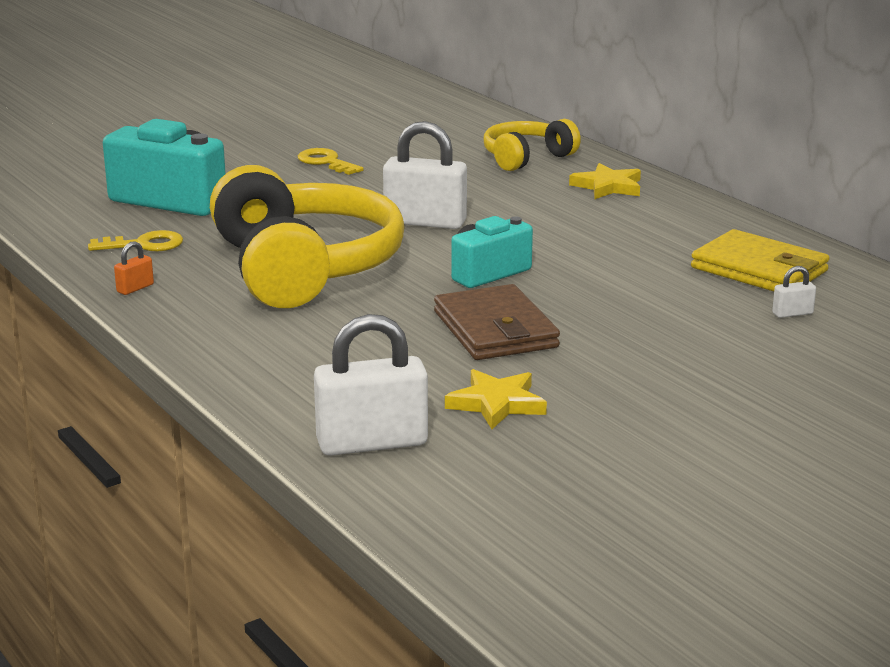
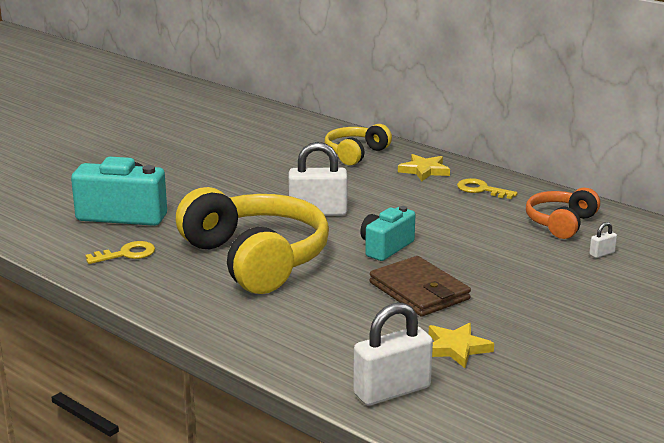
camera: 15 degrees left, 0 degrees up
orange padlock [114,241,154,295] -> none
yellow key [298,148,364,175] -> yellow key moved to [457,178,518,199]
yellow wallet [691,229,830,291] -> orange headphones [526,188,600,239]

